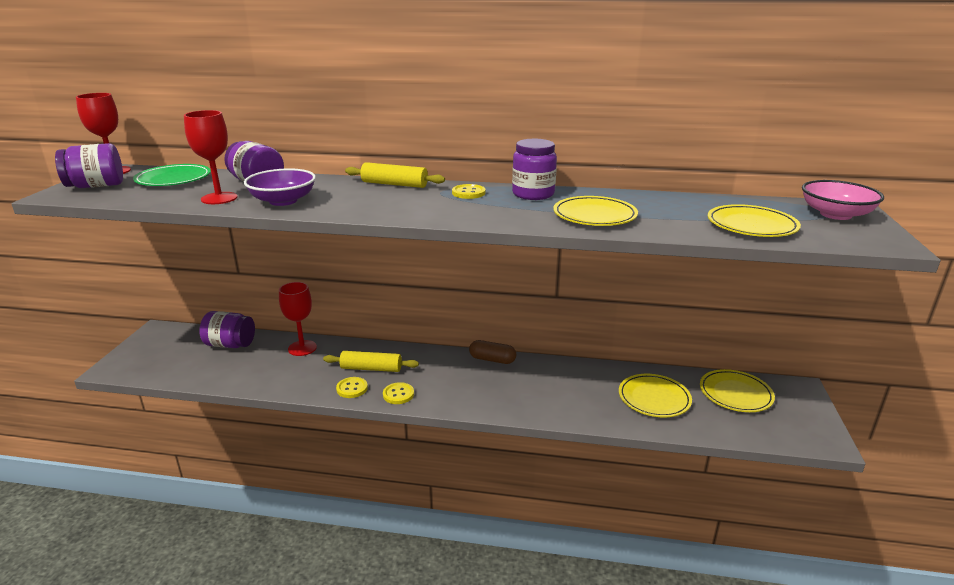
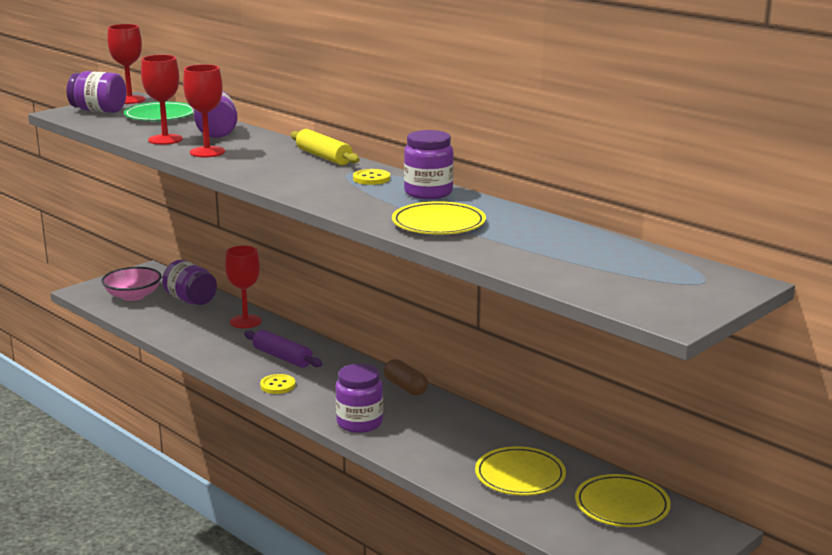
camera: 35 degrees right, 5 degrees down
purple bowl [244,168,316,206] -> red goblet [183,64,225,157]
yellow rolling pin [323,351,419,372] -> purple rolling pin [244,330,323,368]
yellow button [336,377,368,398] -> none
yellow plate [708,204,801,237] -> none
pink bowl [802,180,884,220] -> pink bowl moved to [101,267,162,301]
none -> purple jar [336,364,383,433]

